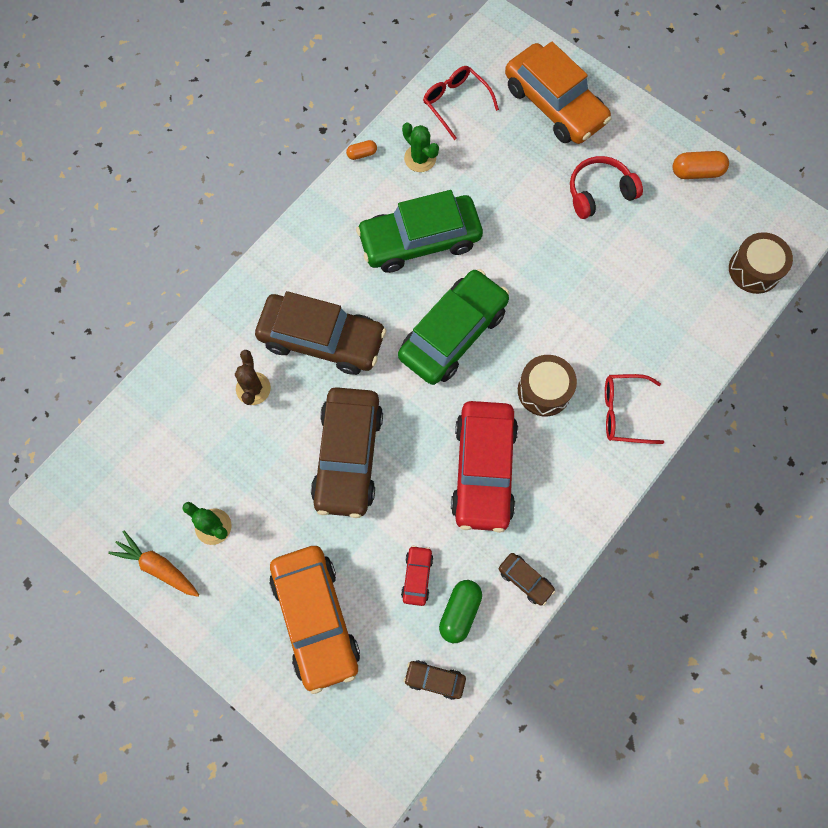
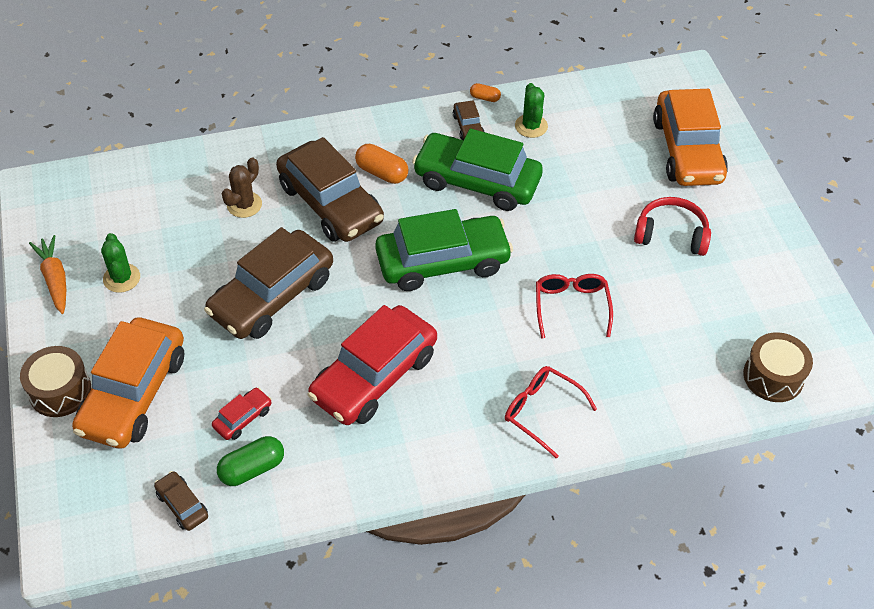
camera: 35 degrees right, 20 degrees down
red glasses [423,66,499,140] -> red glasses moved to [536,274,613,339]
brown car [499,553,555,606] -> brown car moved to [453,100,485,140]
brown drum [518,355,577,416] -> brown drum moved to [20,346,91,417]
orange capsule [672,151,729,179] -> orange capsule moved to [355,144,409,184]

